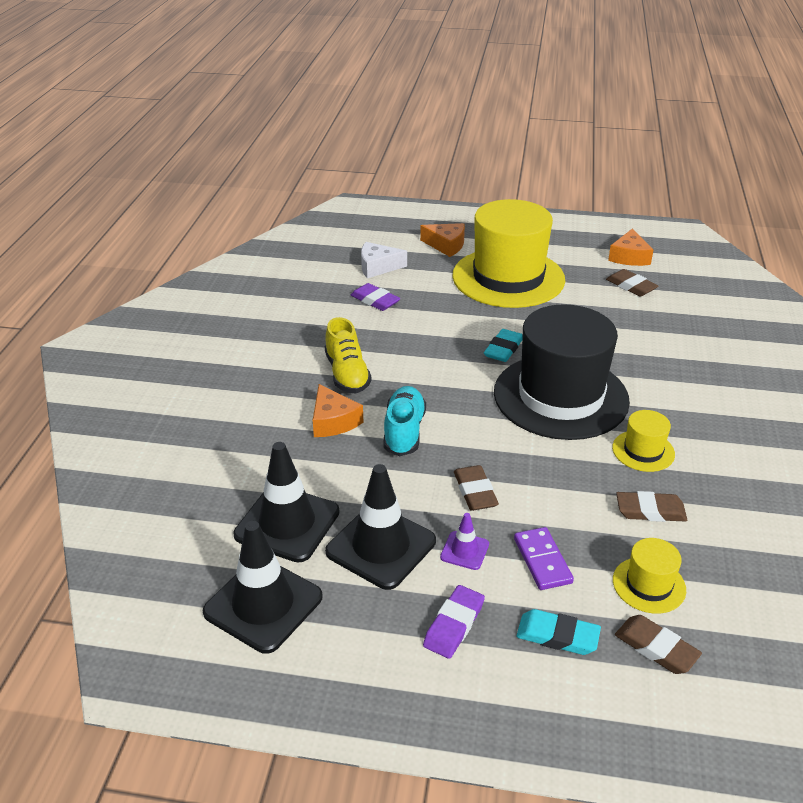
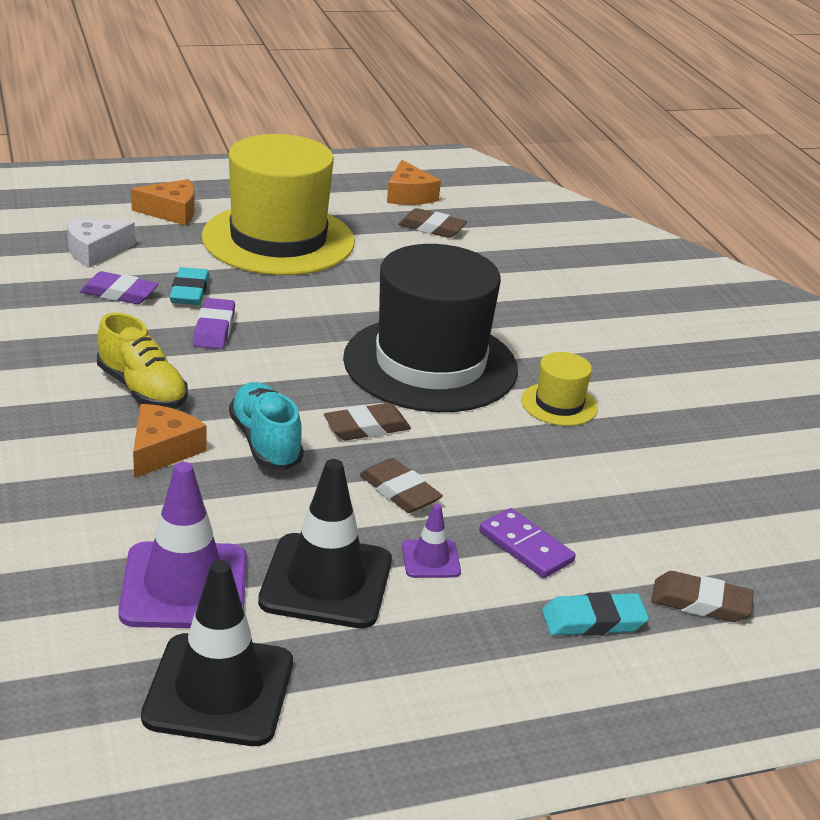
camera: 30 degrees left, 5 degrees down
black traffic cone [233,442,340,563] -> purple traffic cone [118,462,247,628]
orange cheese [313,384,363,437] -> orange cheese turned 105 degrees counterclockwise [133,404,207,478]
purple eraser [423,585,485,659] -> purple eraser moved to [193,298,235,349]
turquoise eraser [484,329,523,362] -> turquoise eraser moved to [170,267,209,305]
yellow hat [613,538,686,614] -> none
brown eraser [616,491,687,522] -> brown eraser moved to [324,403,411,441]

